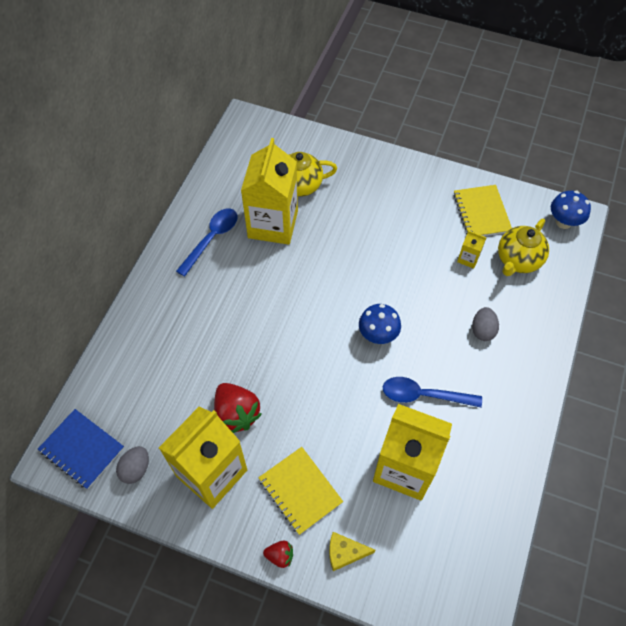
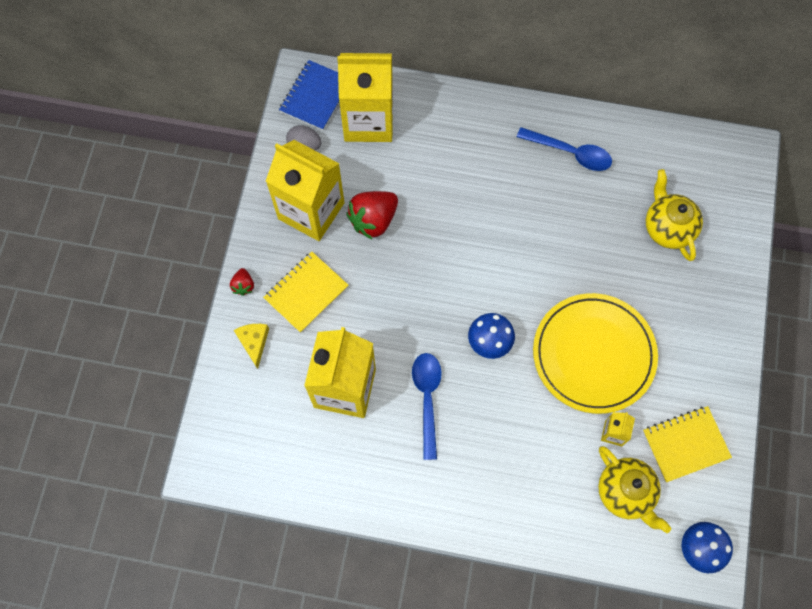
camera: 80 degrees right, 10 degrees up
yellow carton [241,138,298,245] -> yellow carton moved to [337,53,393,142]
grey egg [472,307,499,341] -> none
yellow teapot [498,219,549,276] -> yellow teapot turned 150 degrees counterclockwise [598,446,671,533]
none -> yellow plate [533,293,658,414]

